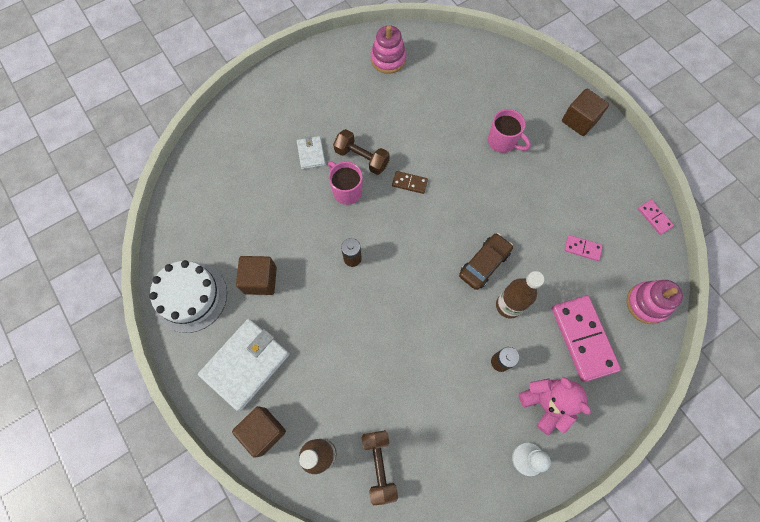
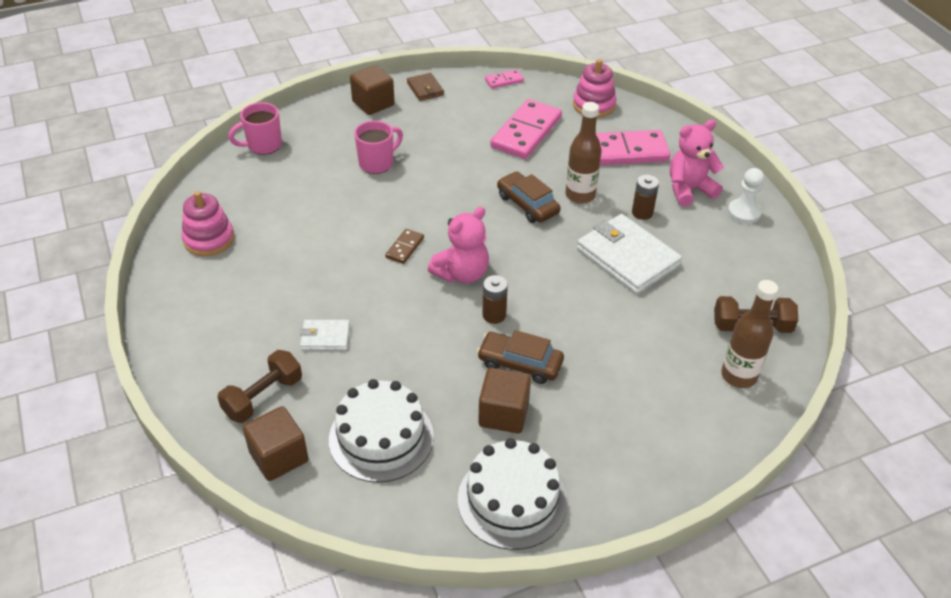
camera: 80 degrees left, 25 degrees down
white wallet [198,319,290,411] -> white wallet moved to [577,214,682,294]
brown cube [232,406,286,458] -> brown cube moved to [243,406,309,481]
pink mug [328,161,363,205] -> pink mug moved to [228,102,282,155]
brown dumbbell [333,129,390,175] -> brown dumbbell moved to [217,350,302,423]
pink domino [564,235,603,261] -> pink domino [490,99,562,159], size x2.14
none -> white cake [329,379,434,483]
none -> brown wallet [407,73,444,101]
none -> pink teddy bear [428,207,489,283]
none -> brown car [477,330,564,384]

